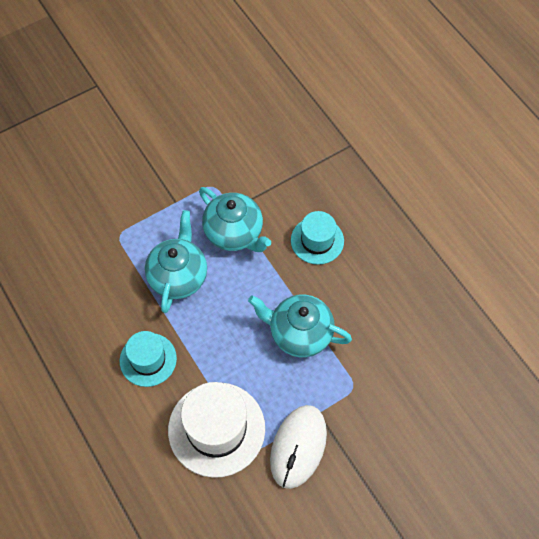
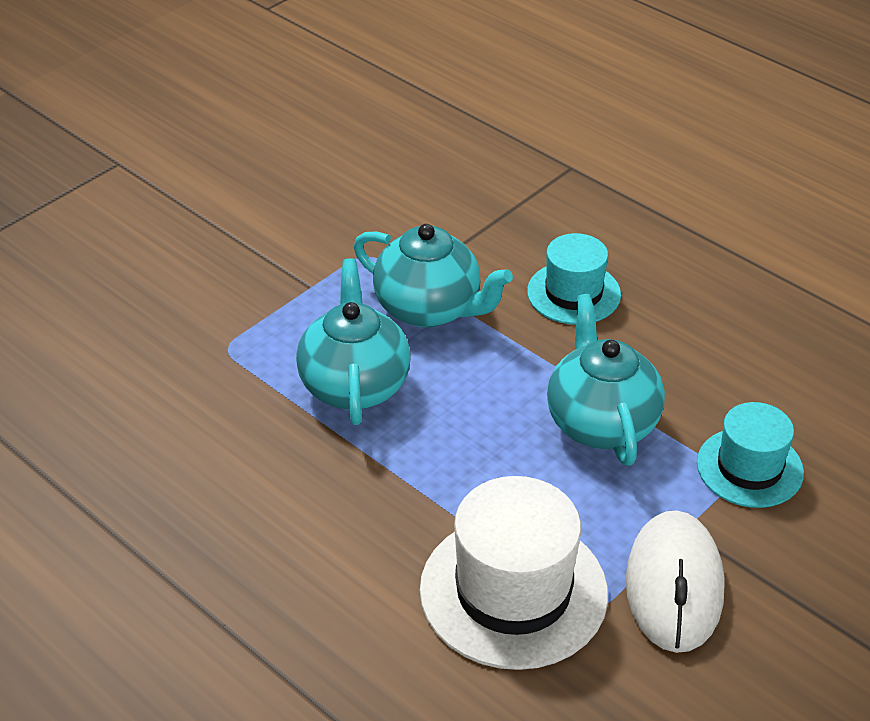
camera: 15 degrees left, 20 degrees down
turquoise hat [120,331,177,387] -> turquoise hat moved to [697,402,804,508]
turquoise teapot [248,295,352,357] -> turquoise teapot turned 75 degrees clockwise [547,294,665,466]

